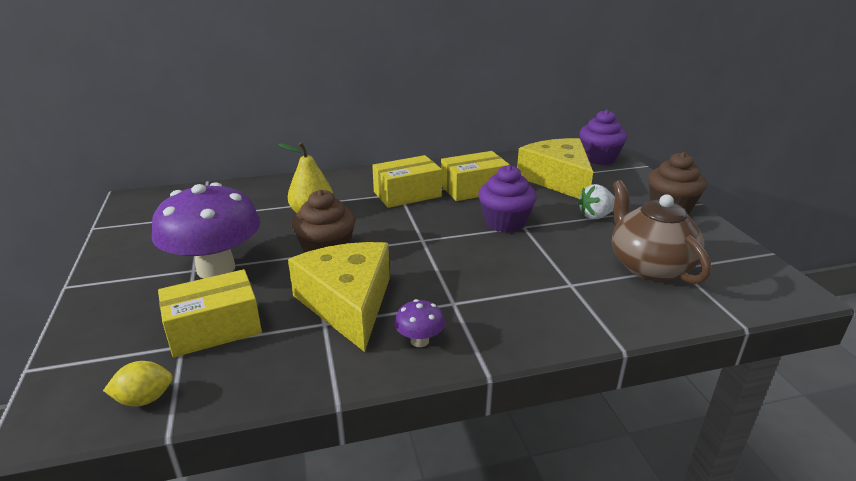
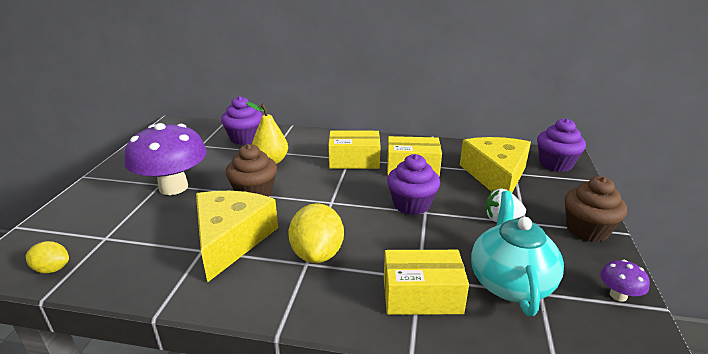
camera: 25 degrees right, 0 degrees up
yellow box [158,269,262,357] -> yellow box moved to [384,250,469,315]
purple mushroom [394,299,445,347] -> purple mushroom moved to [600,260,650,302]
brown teapot [612,180,711,284] -> turquoise teapot [471,191,564,316]
none -> purple cupcake [221,96,263,145]
none -> yellow lemon [288,203,344,263]

